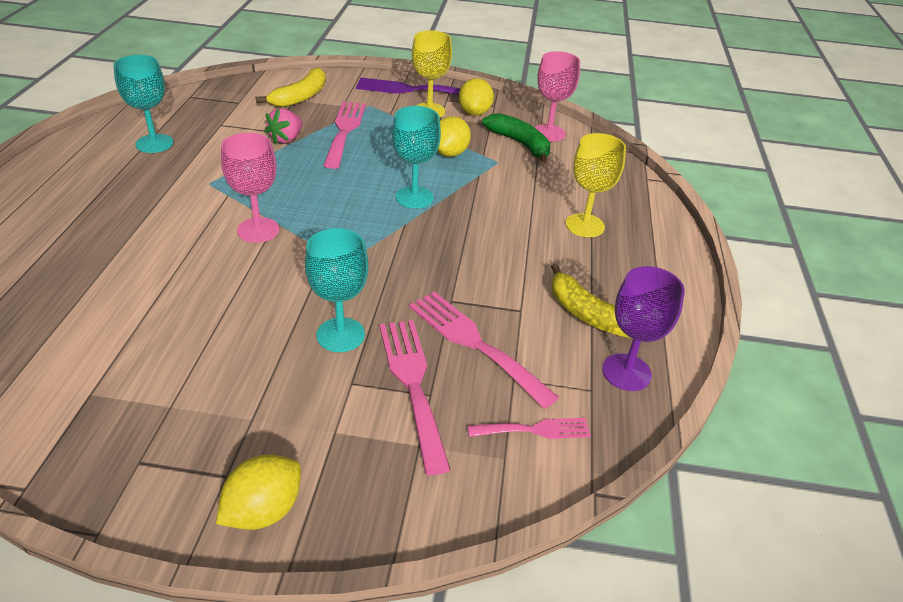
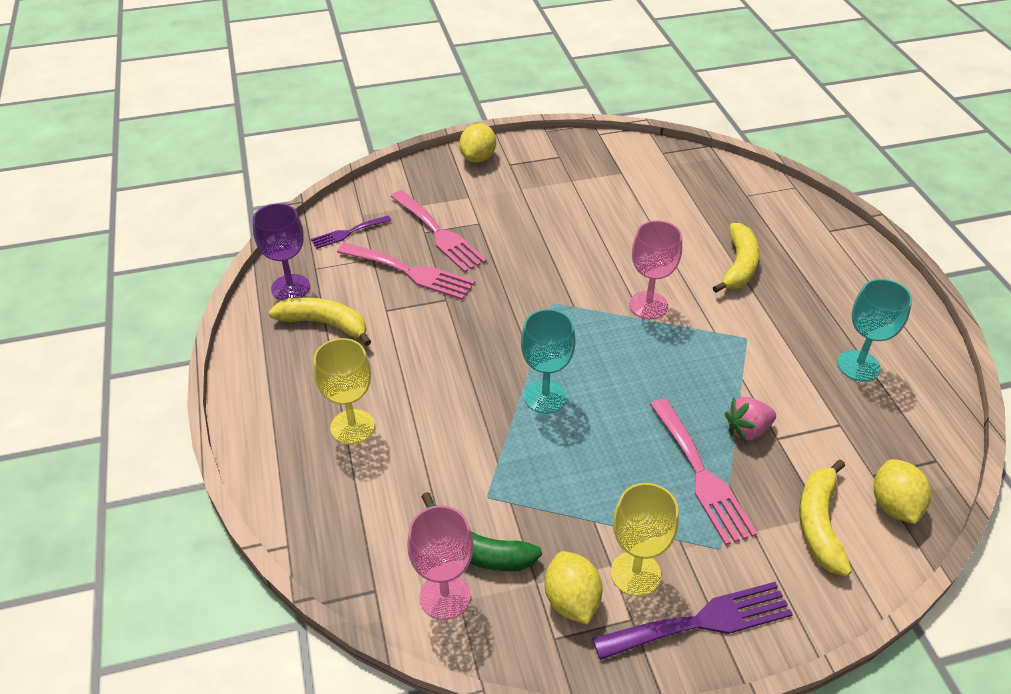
camera: 160 degrees right, 5 degrees up
pink strawberry [265,108,302,144] -> pink strawberry turned 120 degrees counterclockwise [725,397,776,442]
turquoise goblet [305,228,368,352] -> none
yellow lemon [437,116,471,157] -> yellow lemon moved to [874,459,931,524]
pink fork [468,418,591,439] -> purple fork [311,216,391,249]
none -> yellow banana [713,223,759,293]

